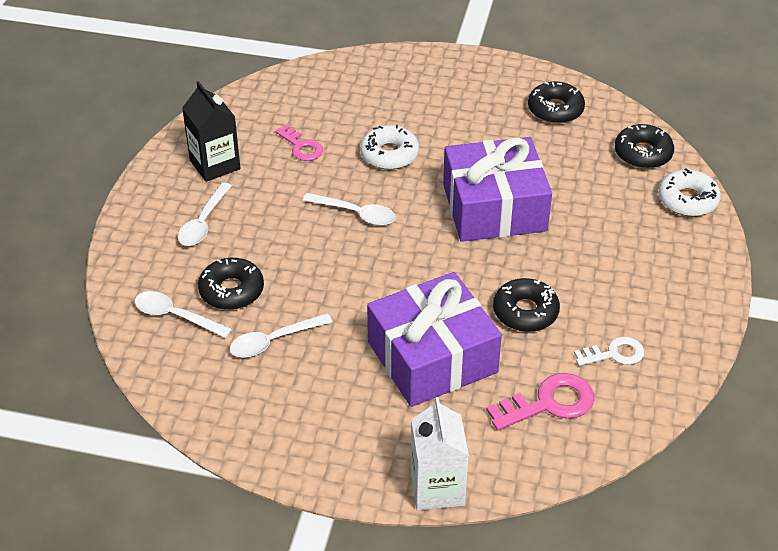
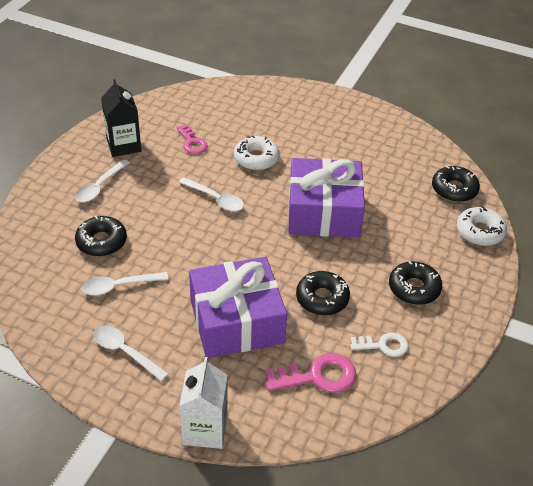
camera: 10 degrees right, 0 degrees up
white spoon [135,291,232,338] -> white spoon moved to [94,326,169,381]
black donut [528,82,585,124] -> black donut moved to [389,261,442,305]

